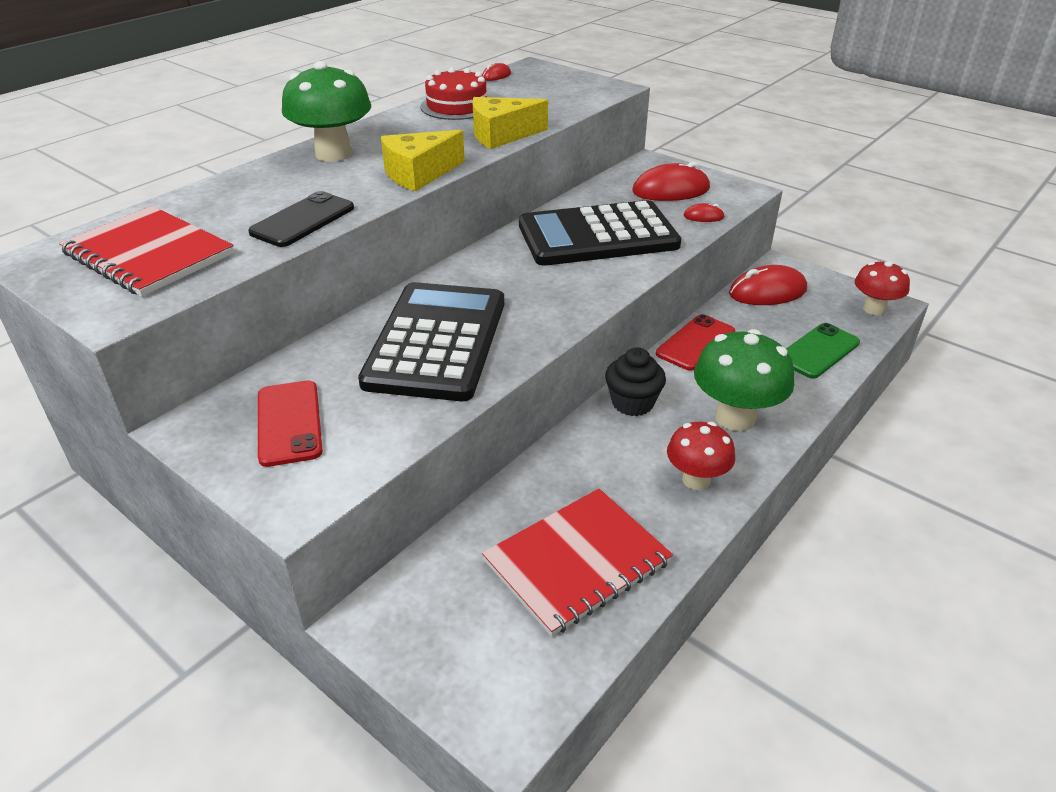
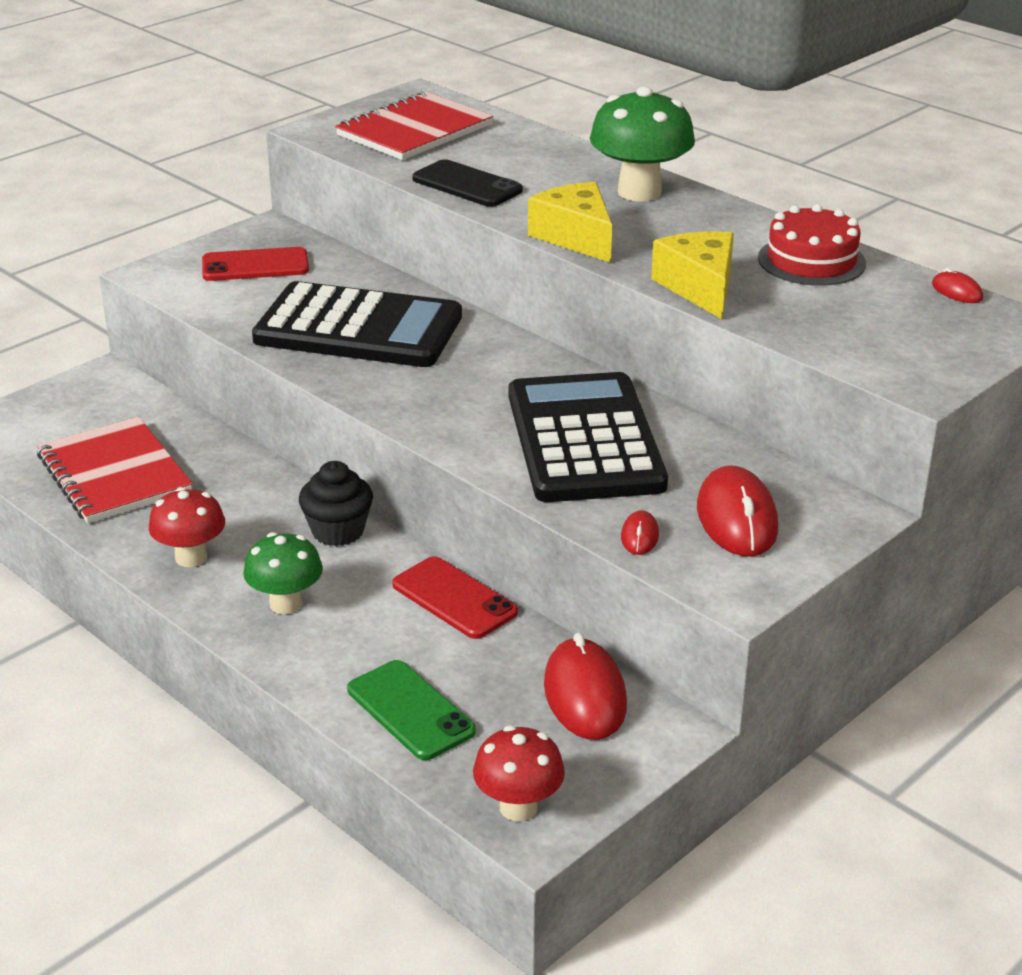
camera: 95 degrees right, 5 degrees down
green mushroom [694,329,794,431] -> green mushroom [243,532,323,615], size x0.64

